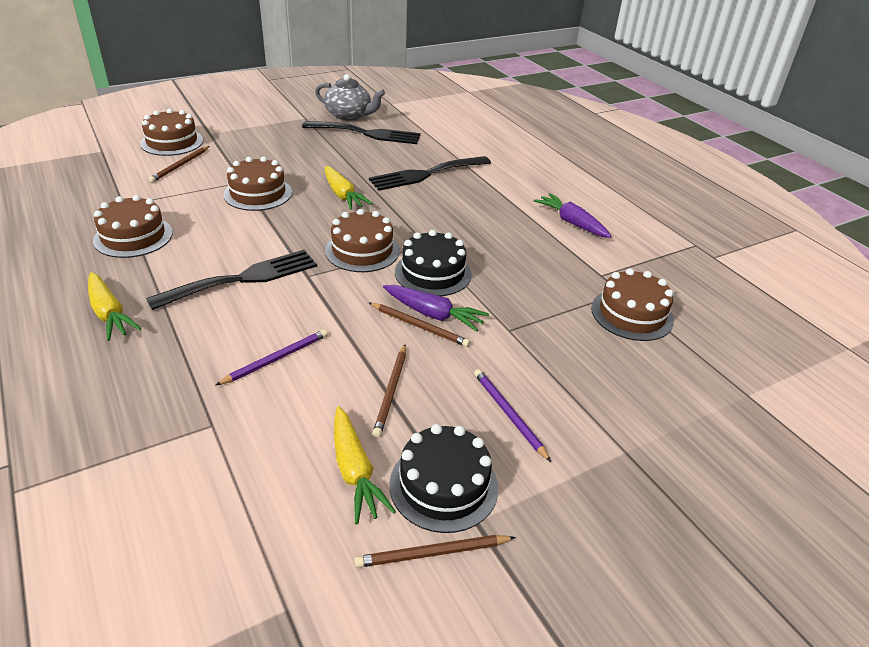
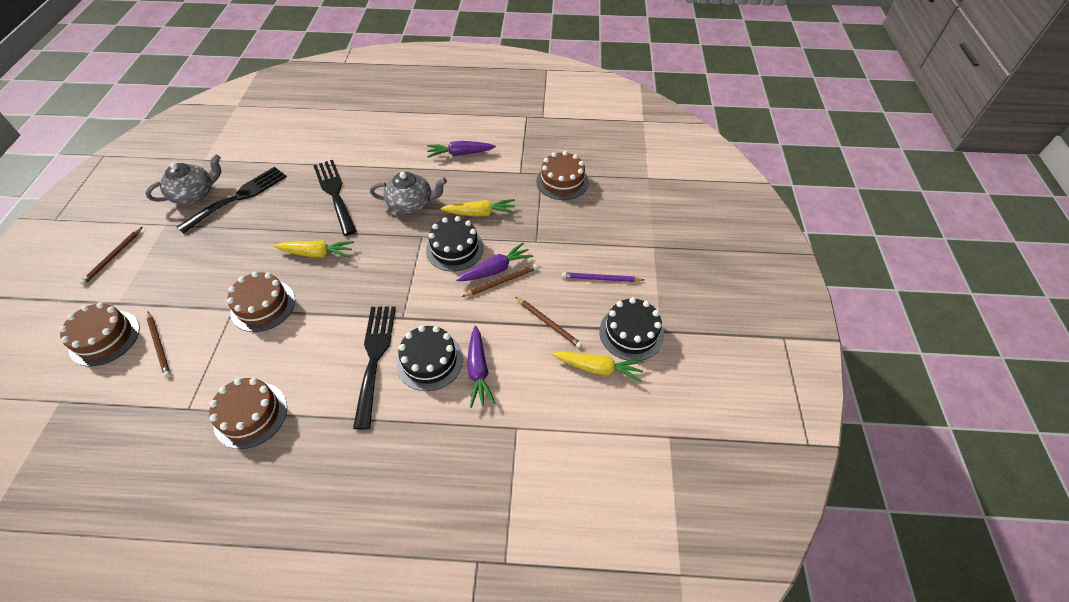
camera: 55 degrees left, 15 degrees up
yellow carrot [88,272,141,341] -> yellow carrot moved to [440,199,516,217]
purple pencil [216,329,328,385] -> purple carrot [467,326,496,408]
brown cake [325,209,400,272] -> none
brown pencil [354,535,516,568] -> brown pencil moved to [79,227,142,285]
black fork [369,156,491,191] -> black fork turned 150 degrees clockwise [313,160,357,236]
none -> grey teapot [370,172,447,214]
none -> black cake [396,325,463,391]

